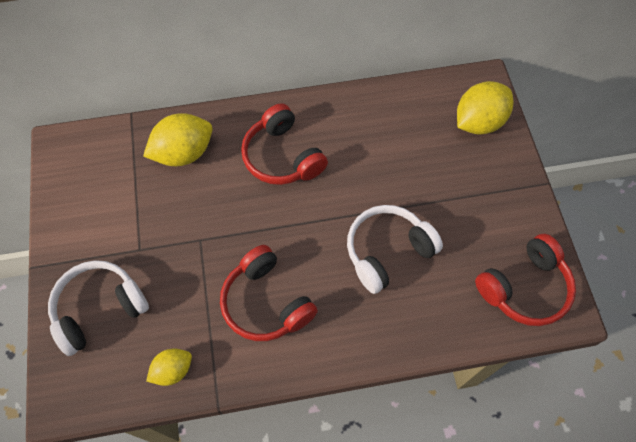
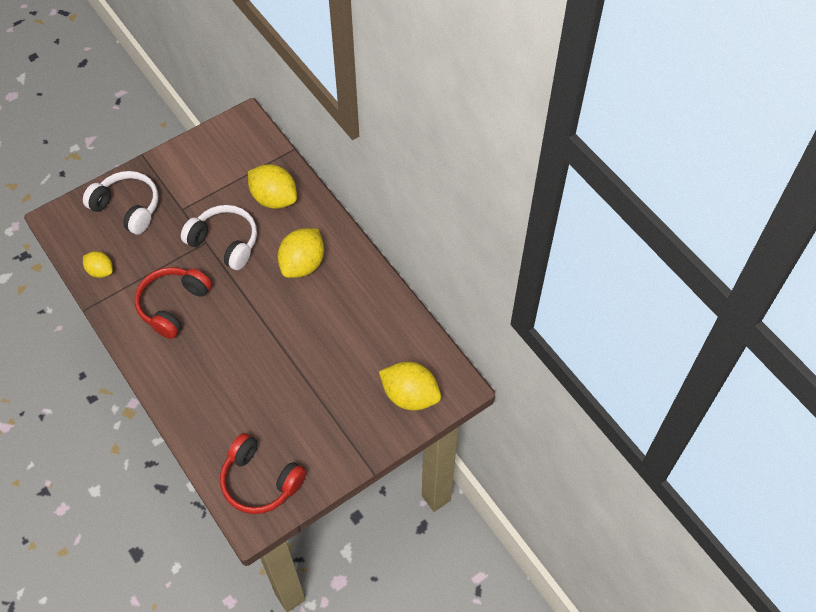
camera: 65 degrees right, 5 degrees down
red headphones [241,103,328,185] -> yellow lemon [278,228,324,278]
white headphones [347,205,443,294] -> white headphones moved to [181,205,257,270]

